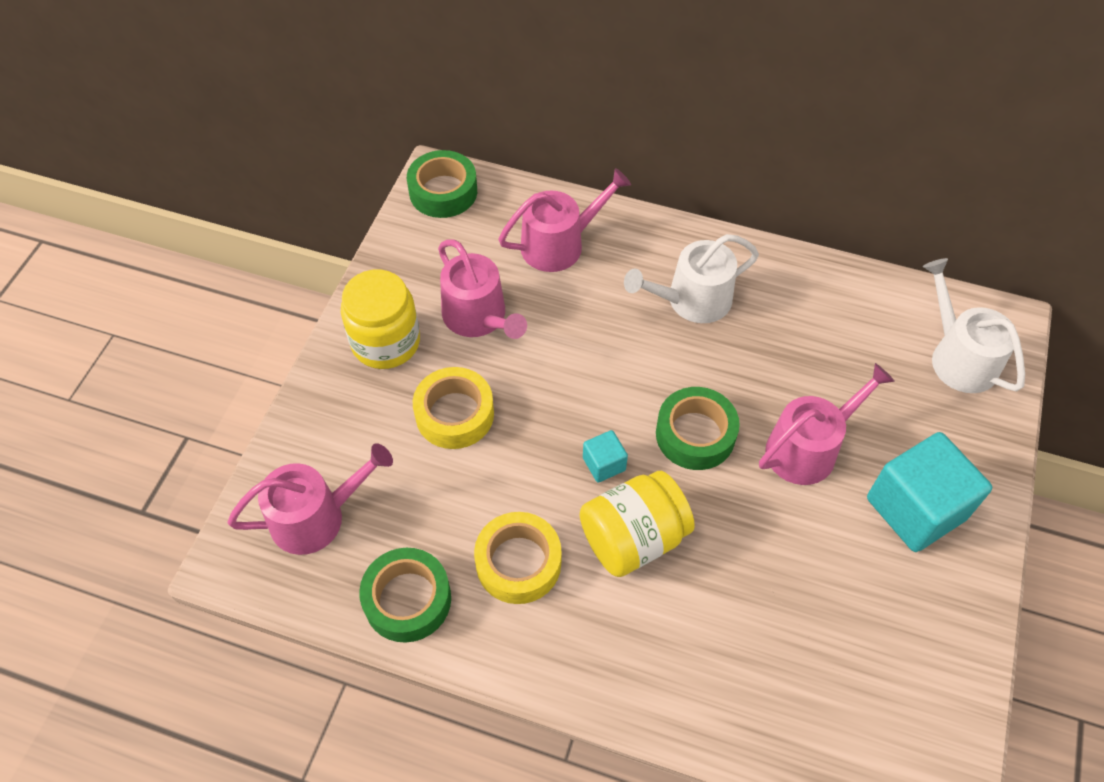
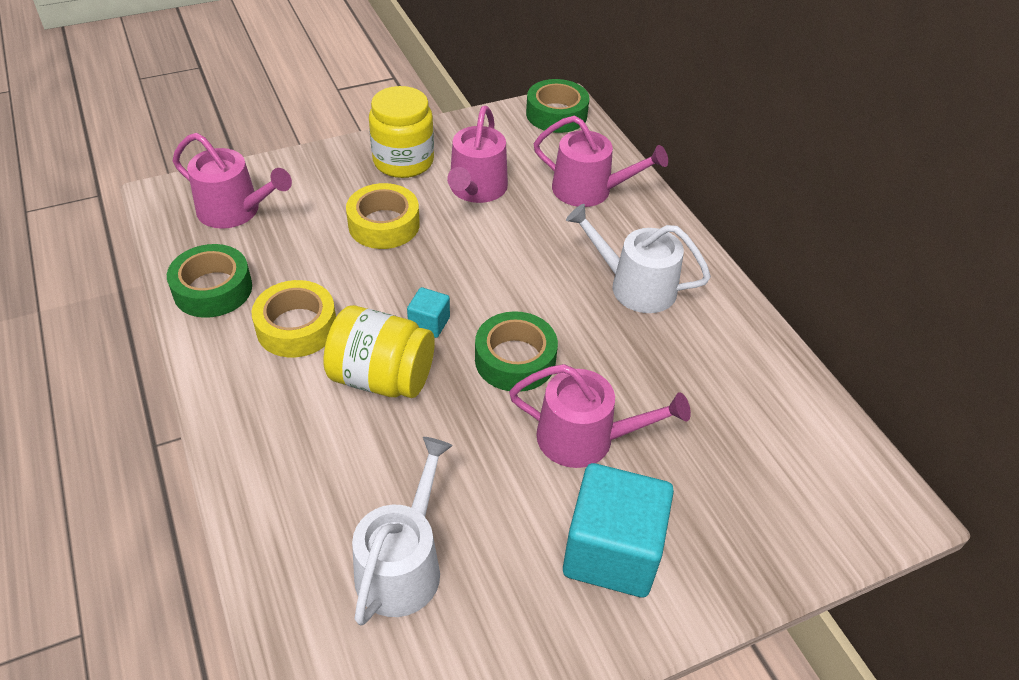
camera: 45 degrees right, 10 degrees down
white watering can [923,258,1025,393] -> white watering can moved to [352,437,453,625]

